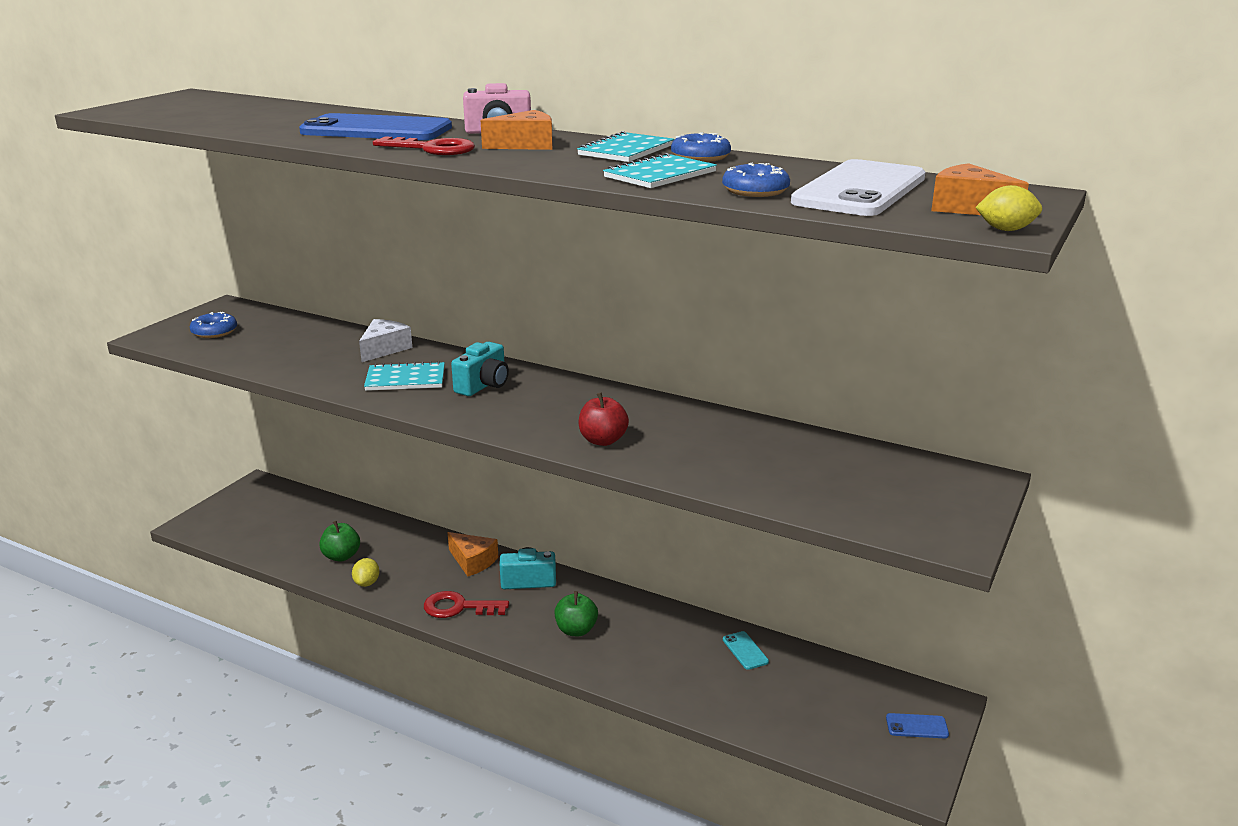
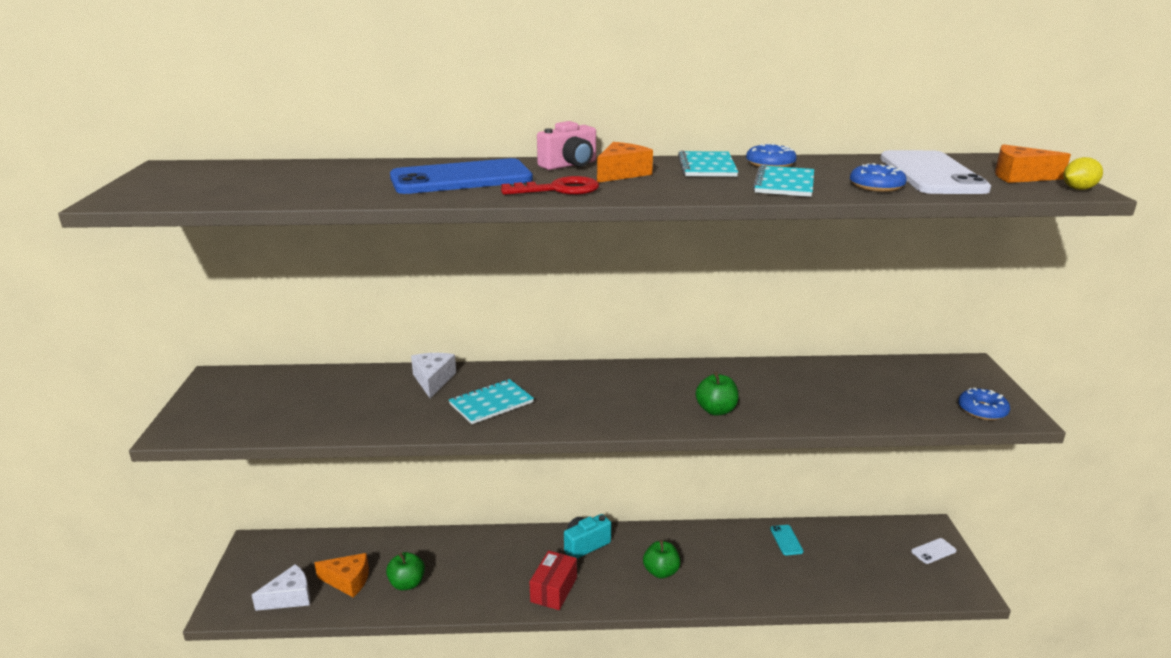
camera: 30 degrees left, 0 degrees up
blue donut [190,312,237,338] -> blue donut moved to [958,388,1010,420]
yellow lemon [352,558,379,587] -> none
red key [424,591,509,618] -> red box [529,551,577,610]
orange cheese [447,532,498,577] -> orange cheese moved to [315,553,369,597]
turquoise camera [451,342,509,396] -> none
red apple [579,392,629,446] -> green apple [696,371,739,416]
turquoise phone [723,631,769,670] -> turquoise phone turned 45 degrees clockwise [770,525,803,555]
blue phone [886,713,949,739] -> white phone [911,538,956,564]
none -> white cheese [252,564,310,611]

